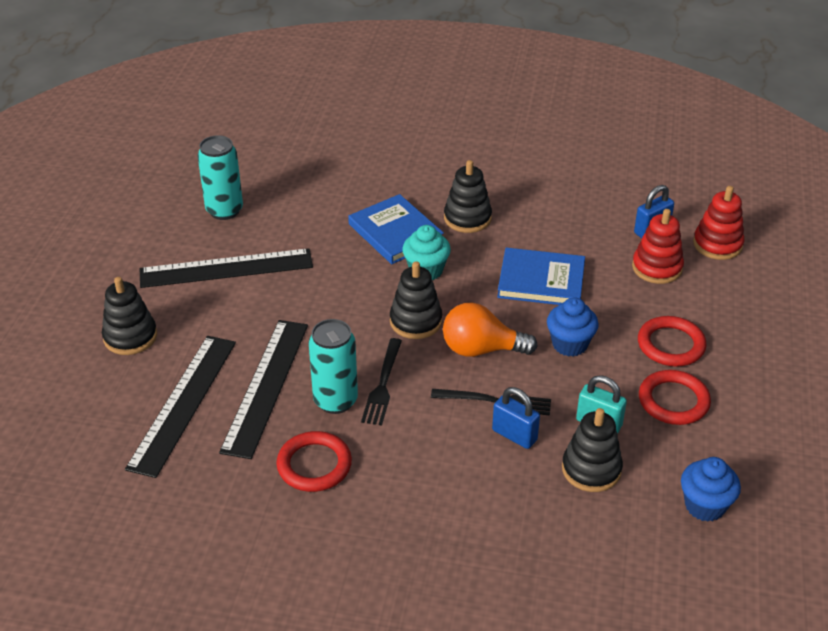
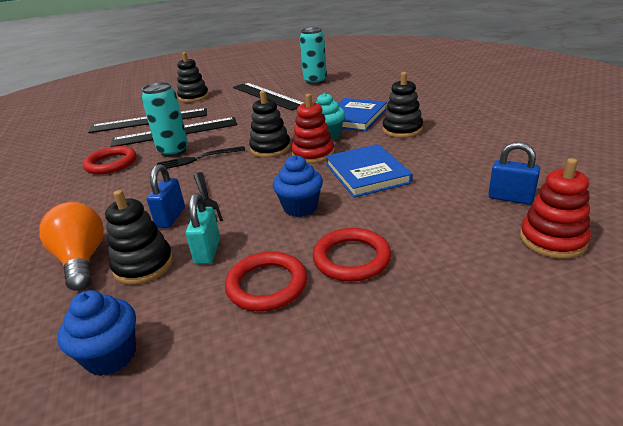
camera: 65 degrees right, 10 degrees down
orange light bulb [443,302,538,357] -> orange light bulb moved to [39,202,104,291]
red stacking toy [632,209,684,284] -> red stacking toy moved to [292,94,334,164]

